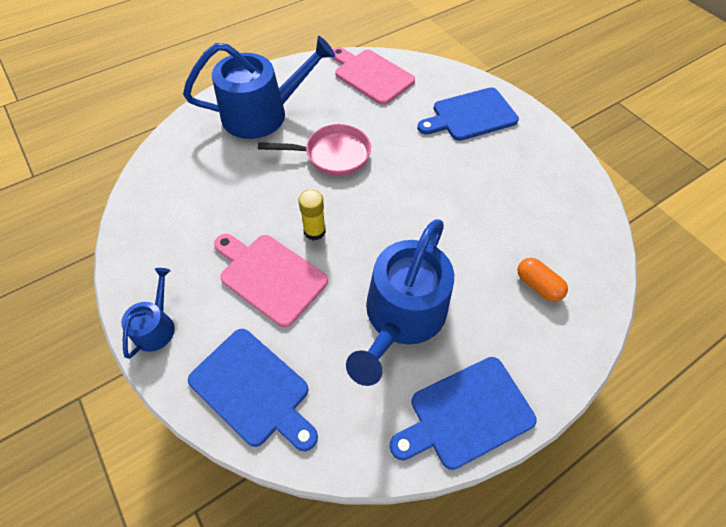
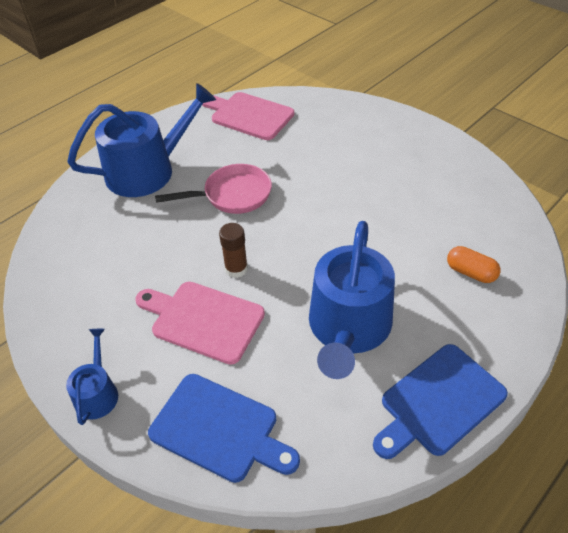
camera: 10 degrees left, 10 degrees down
yellow glue stick [298,190,326,241] -> brown glue stick [219,223,248,278]
blue cutting board [417,87,519,141] -> none

